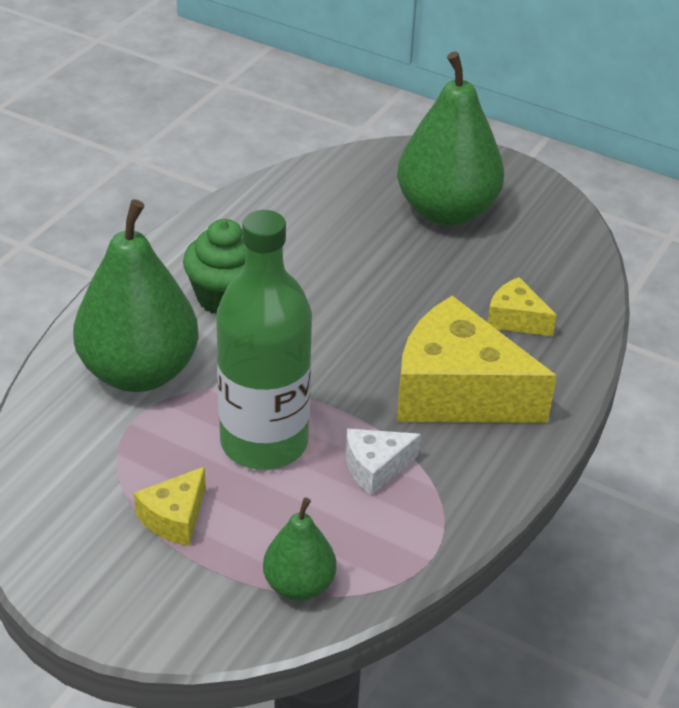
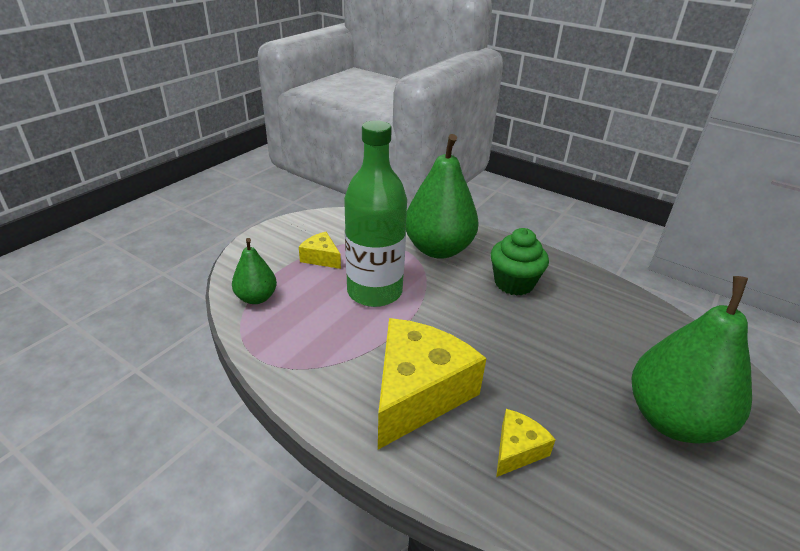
camera: 95 degrees right, 5 degrees down
white cheese [346,429,421,496] -> none

